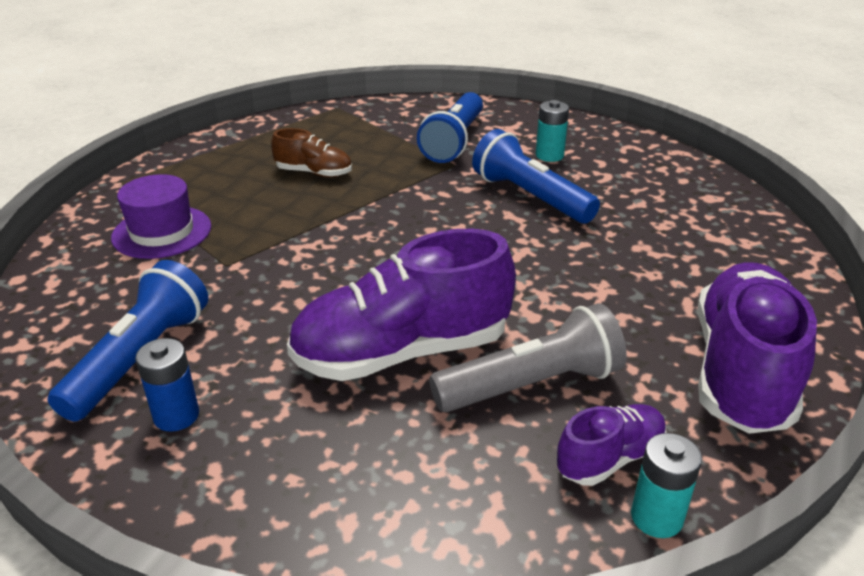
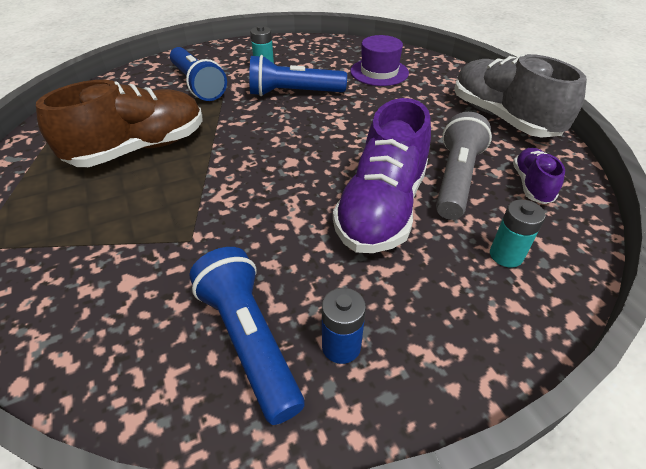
camera: 50 degrees left, 10 degrees up
purple hat [111,174,211,259] -> purple hat moved to [350,35,409,86]
brown shoe [271,128,352,177] -> brown shoe [36,80,202,167], size x1.99
turquoise battery [631,433,702,538] -> turquoise battery moved to [490,199,546,267]
purple shoe [697,262,817,434] -> grey shoe [454,54,587,138]

